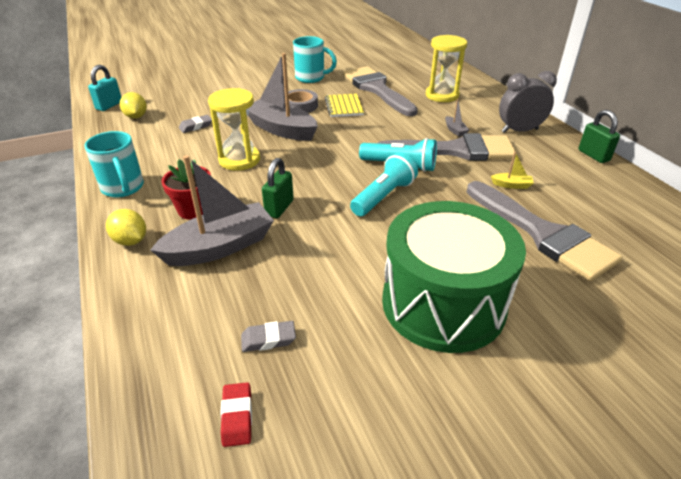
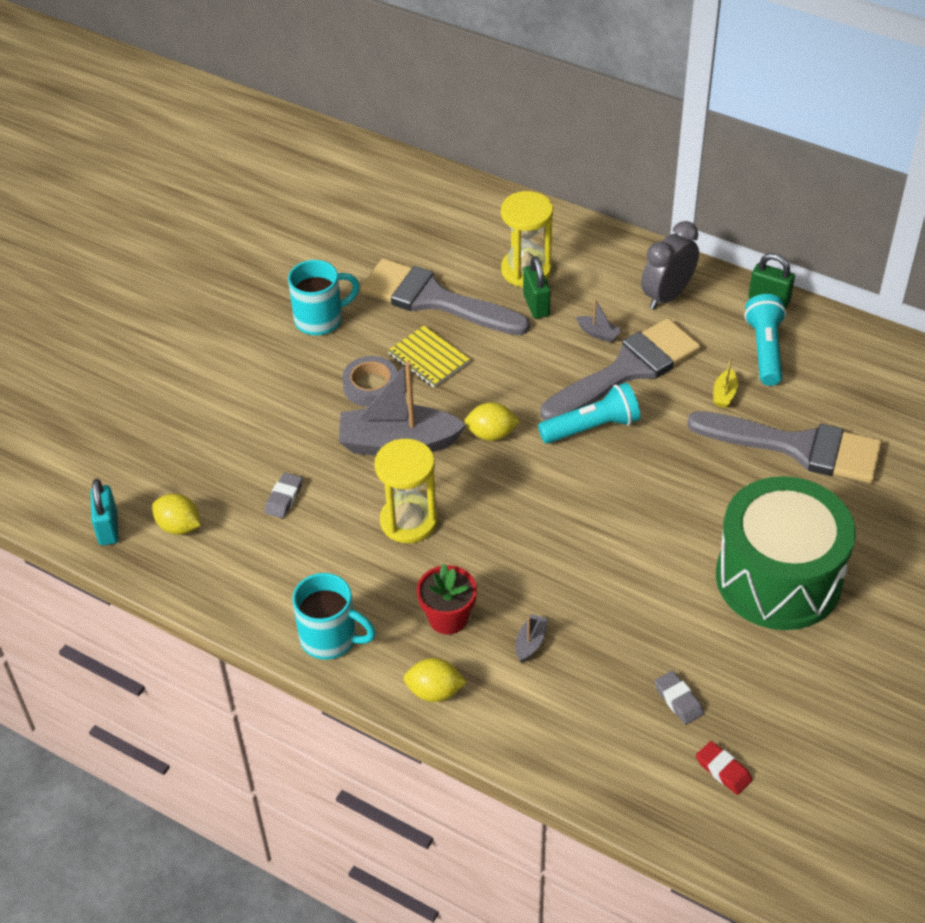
camera: 35 degrees left, 10 degrees up
grey boat [151,155,274,266] -> grey boat [516,614,548,663], size x0.41
grey eraser [241,321,296,352] -> grey eraser turned 75 degrees counterclockwise [654,671,704,724]
green padlock [262,158,294,218] -> green padlock moved to [523,256,551,319]
turquoise flashlight [350,152,418,216] -> turquoise flashlight moved to [744,294,786,386]
yellow boat [491,152,534,189] -> yellow boat turned 135 degrees clockwise [713,358,738,408]
none -> yellow lemon [464,402,520,441]

